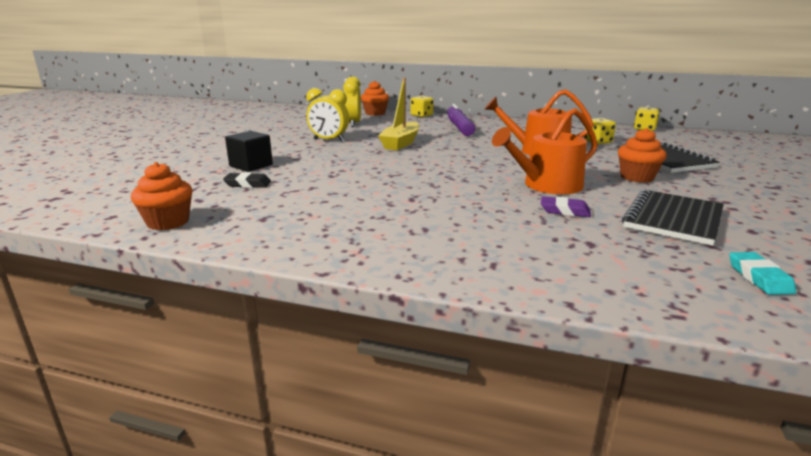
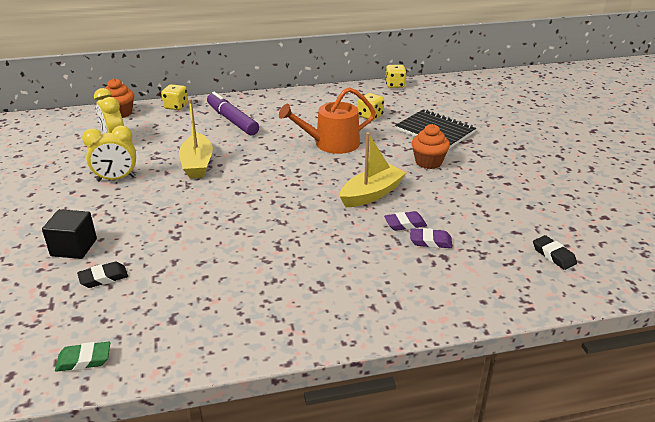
camera: 30 degrees left, 10 degrees up
orange cupcake [131,162,193,231] -> green eraser [55,342,110,372]
orange watering can [492,108,598,194] -> yellow boat [340,133,406,207]
black notebook [622,189,724,246] -> none
turquoise eraser [729,252,796,295] -> black eraser [533,235,577,270]
none -> purple eraser [410,228,452,248]

